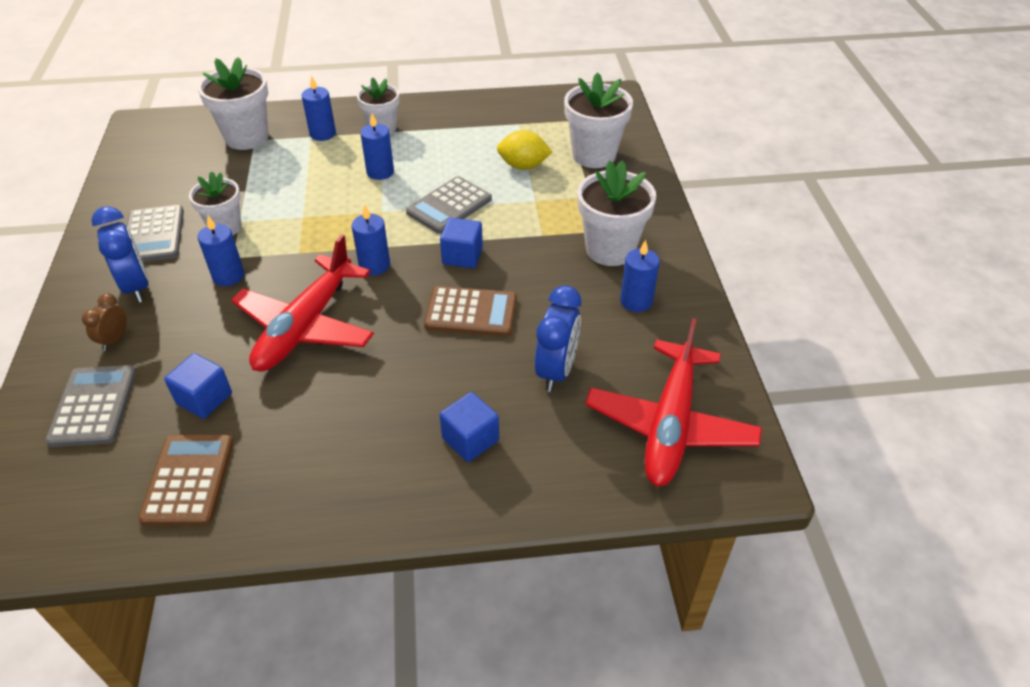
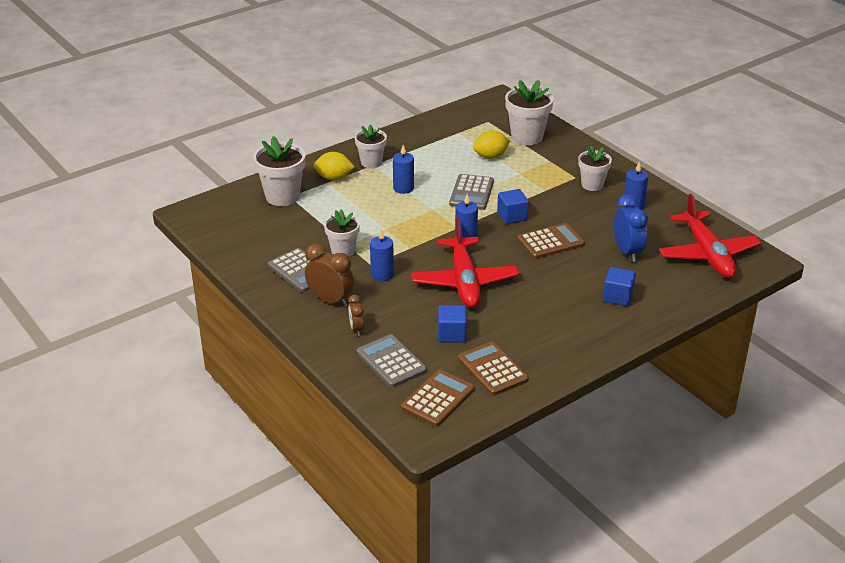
camera: 30 degrees left, 10 degrees down
blue clock [91,206,149,303] -> brown clock [305,244,354,307]
blue candle [302,75,336,141] -> yellow lemon [313,152,355,181]
white flower pot [577,160,656,266] -> white flower pot [578,146,612,191], size x0.65
none -> brown calculator [401,370,475,427]

